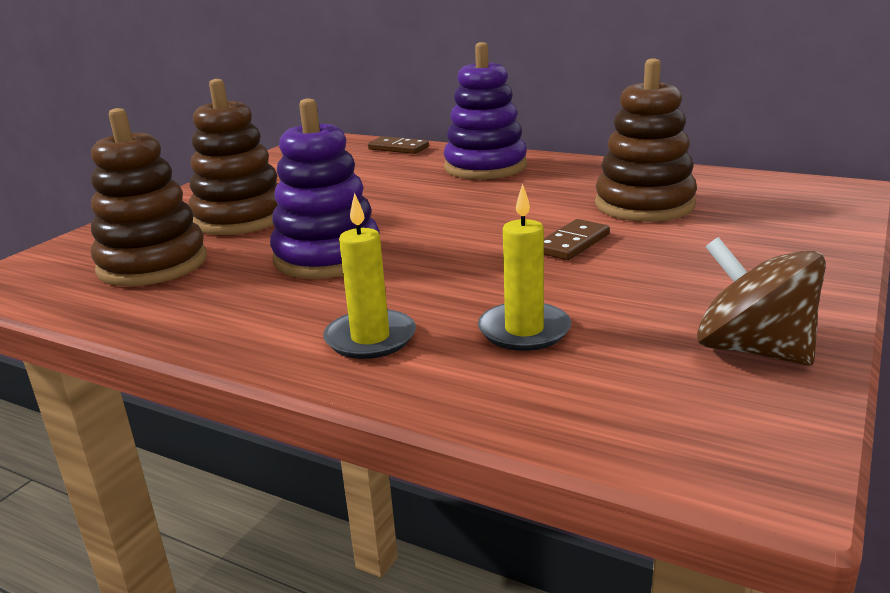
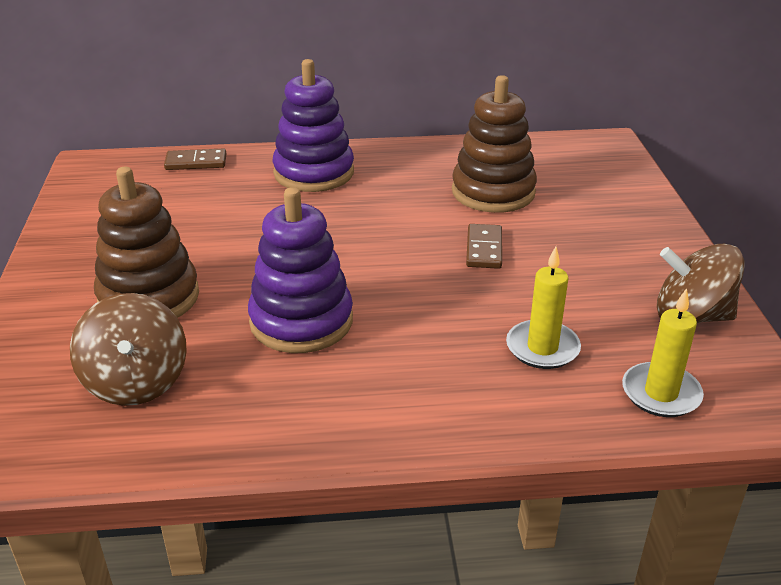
camera: 35 degrees left, 10 degrees up
brown stacking toy [91,108,207,286] -> brown spinning top [70,293,187,406]
yellow candle [323,193,416,359] -> yellow candle moved to [622,288,704,417]

